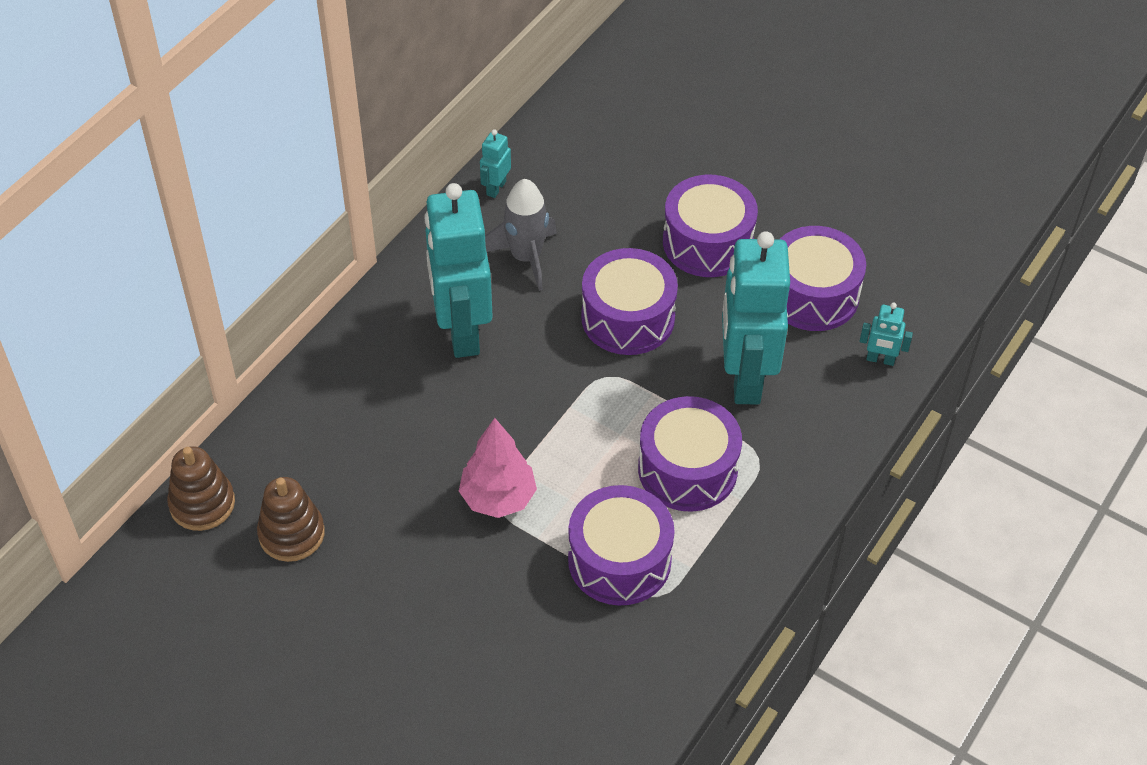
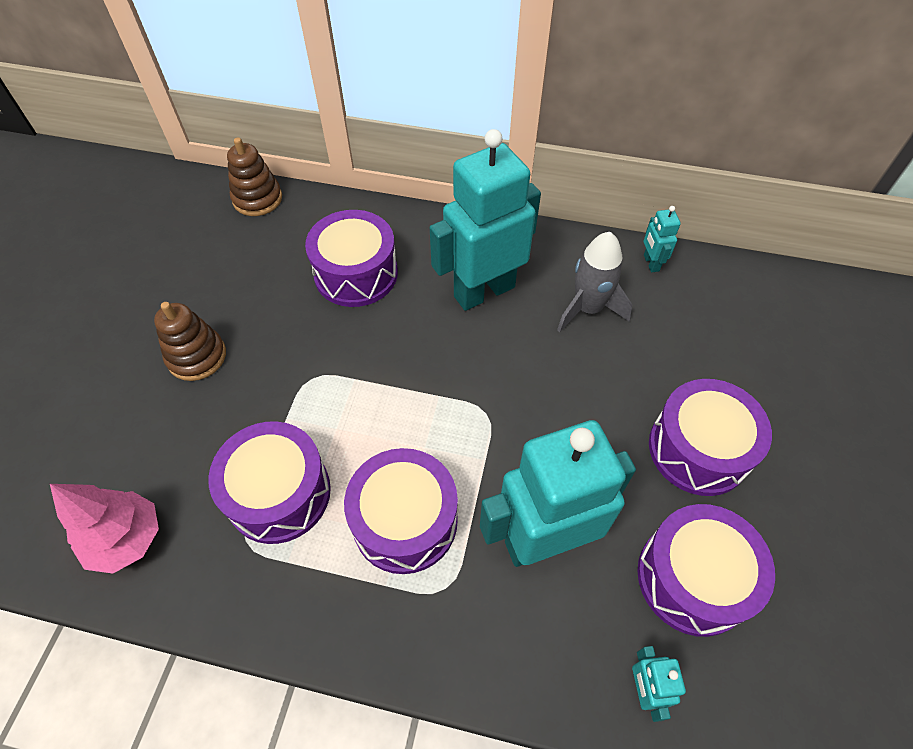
camera: 70 degrees right, 5 degrees up
brown stacking toy [257,477,325,562] -> brown stacking toy moved to [154,302,226,381]
pink tree [459,418,537,518] -> pink tree moved to [50,484,159,574]
turquoise robot [480,129,511,198] -> turquoise robot turned 105 degrees counterclockwise [643,206,681,272]
purple drum [581,248,678,355] -> purple drum moved to [305,210,398,307]

